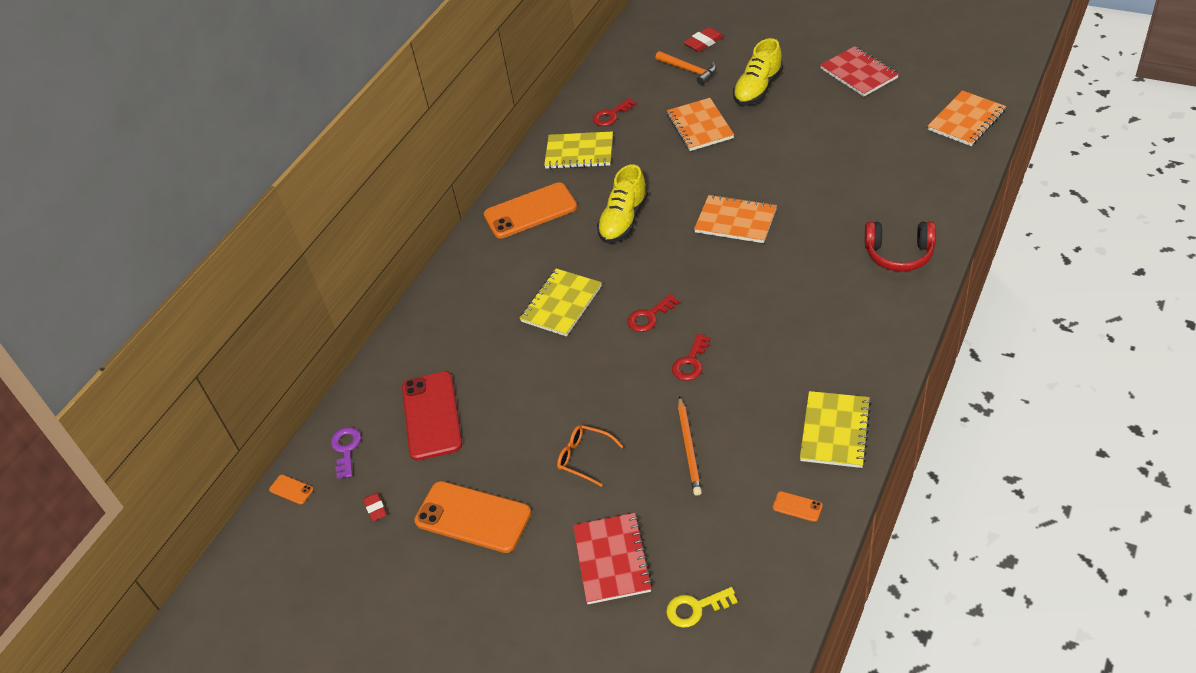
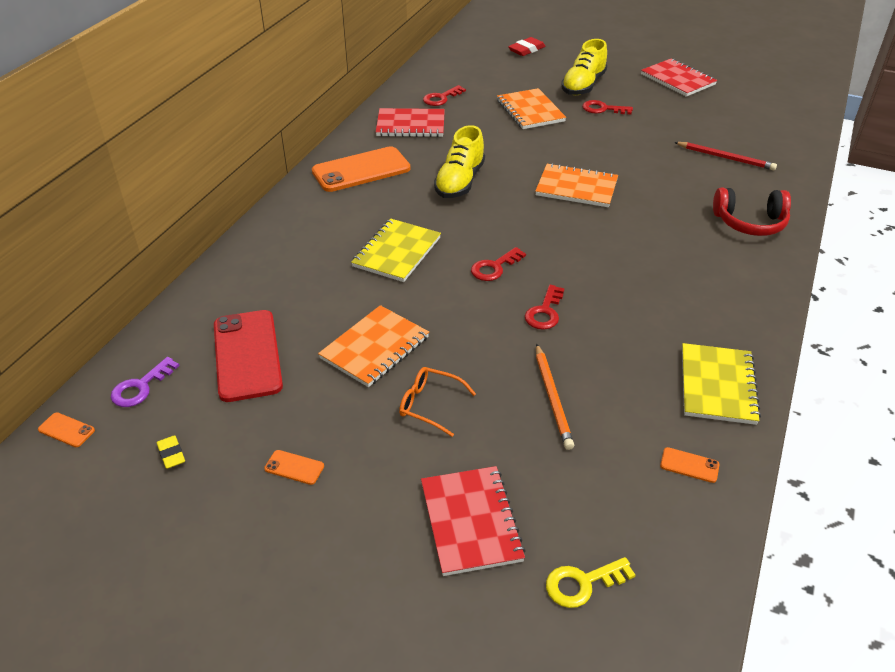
camera: 10 degrees left, 5 degrees down
purple key [331,427,361,479] -> purple key turned 135 degrees counterclockwise [110,357,179,407]
red eraser [363,493,387,521] -> yellow eraser [157,435,185,469]
orange phone [414,481,531,553] -> orange phone [264,450,324,485], size x0.41
yellow notebook [544,131,613,169] -> red notebook [376,108,445,137]
orange hammer [655,51,717,85] -> none
orange notebook [927,90,1006,146] -> orange notebook moved to [318,305,429,387]
none -> red key [582,100,633,114]
none -> red pencil [674,142,777,170]

